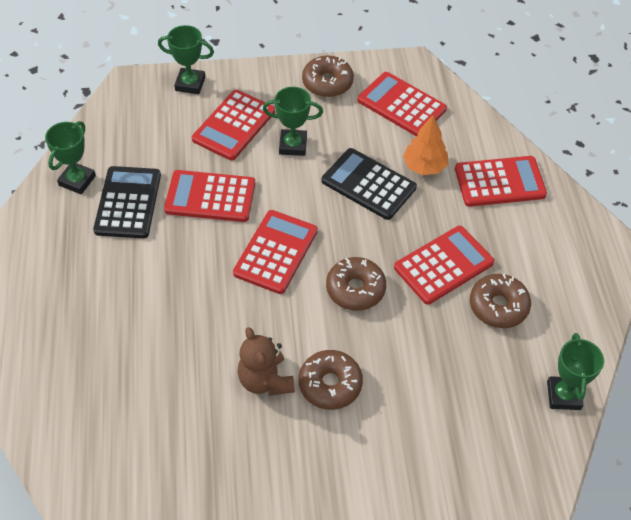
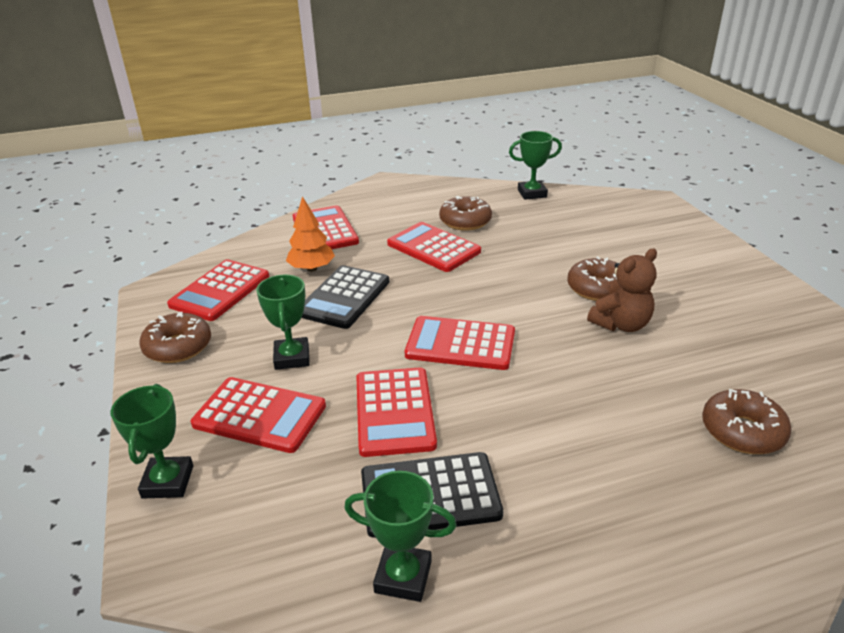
camera: 100 degrees left, 20 degrees down
brown donut [326,257,386,311] -> brown donut moved to [702,389,792,454]

